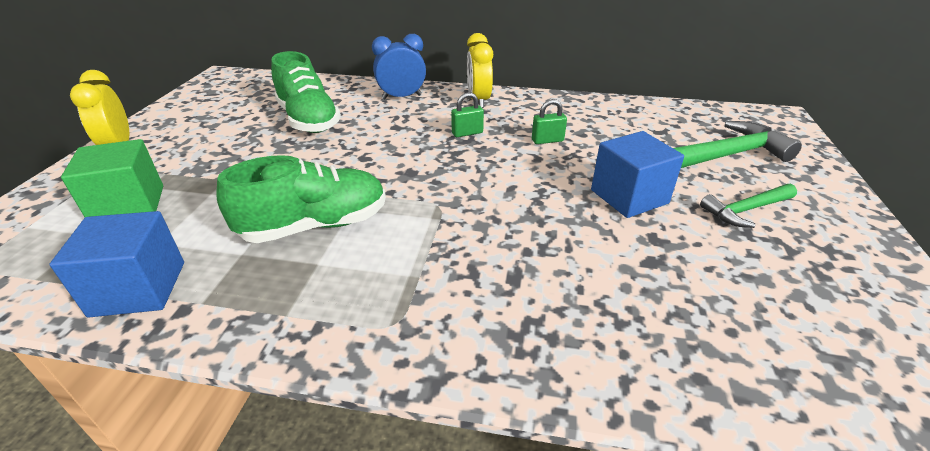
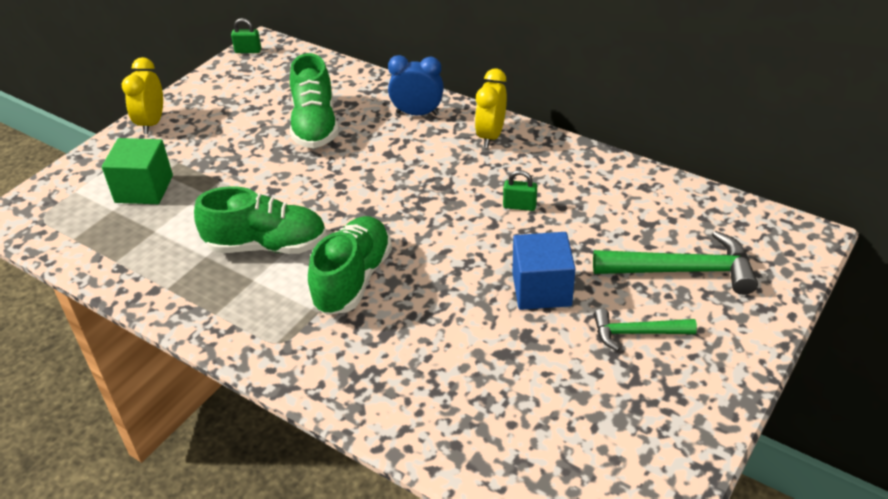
camera: 25 degrees right, 5 degrees up
blue cube [49,211,184,317] -> none
green padlock [451,92,484,137] -> green padlock moved to [231,18,261,53]
none -> green shoe [308,216,392,315]

